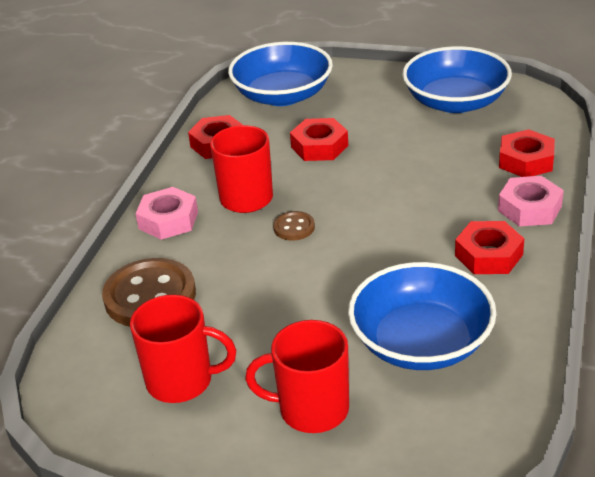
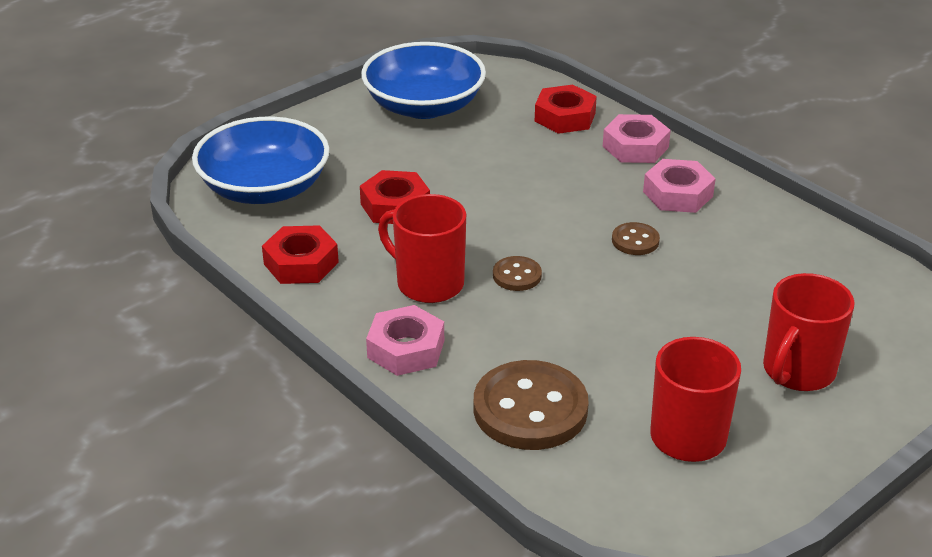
camera: 60 degrees left, 0 degrees up
blue bowl [348,262,496,370] -> none
red nut [455,221,524,274] -> pink nut [643,159,715,213]
none -> brown button [612,222,660,255]

